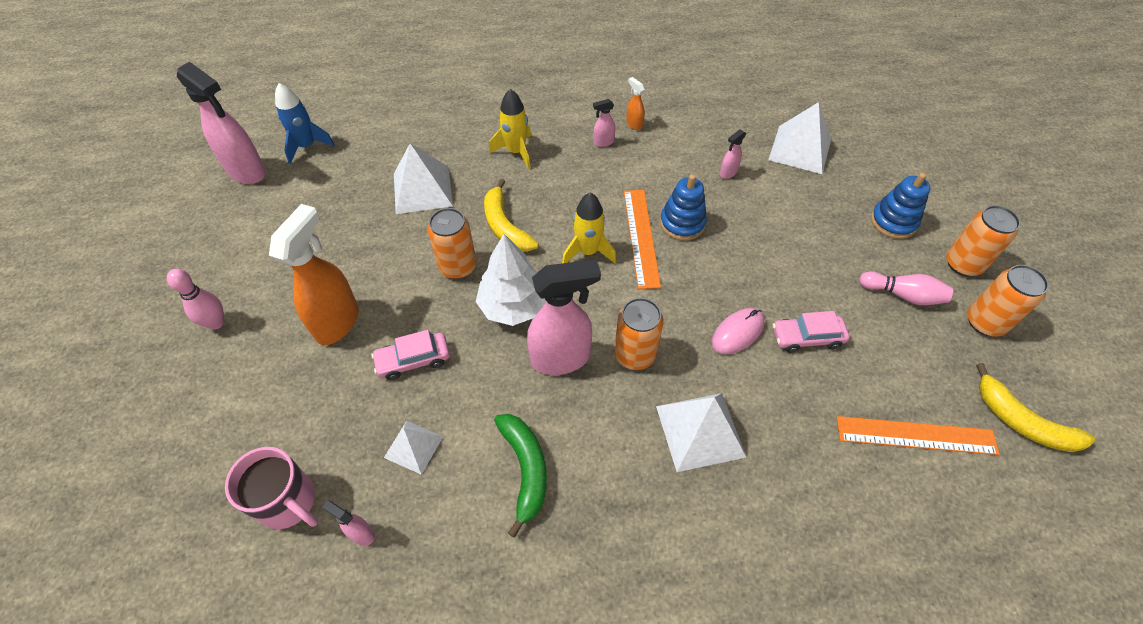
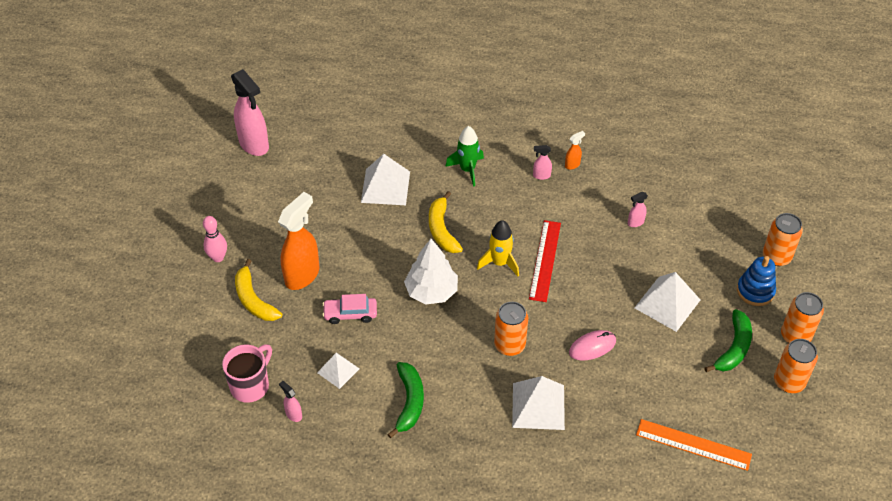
camera: 15 degrees right, 5 degrees down
pink mug [225,447,318,529] -> pink mug turned 105 degrees counterclockwise [222,344,272,403]
blue rocket [275,83,335,164] -> none
orange can [428,208,476,279] -> orange can moved to [763,213,803,266]
yellow rocket [489,89,531,169] -> green rocket [445,126,484,187]
pink spray bottle [527,259,601,375] -> none
orange ruler [624,190,661,289] -> red ruler [529,220,561,302]
orange spray bottle [626,77,645,130] -> orange spray bottle turned 75 degrees clockwise [565,131,585,170]
blue stacking toy [660,174,707,241] -> none
white pyramid [768,102,831,174] -> white pyramid moved to [634,272,700,332]
pink car [772,311,850,353] -> none
pink bowling pin [859,271,953,305] -> green banana [704,309,752,372]
yellow banana [976,363,1095,452] -> yellow banana moved to [235,259,282,321]

